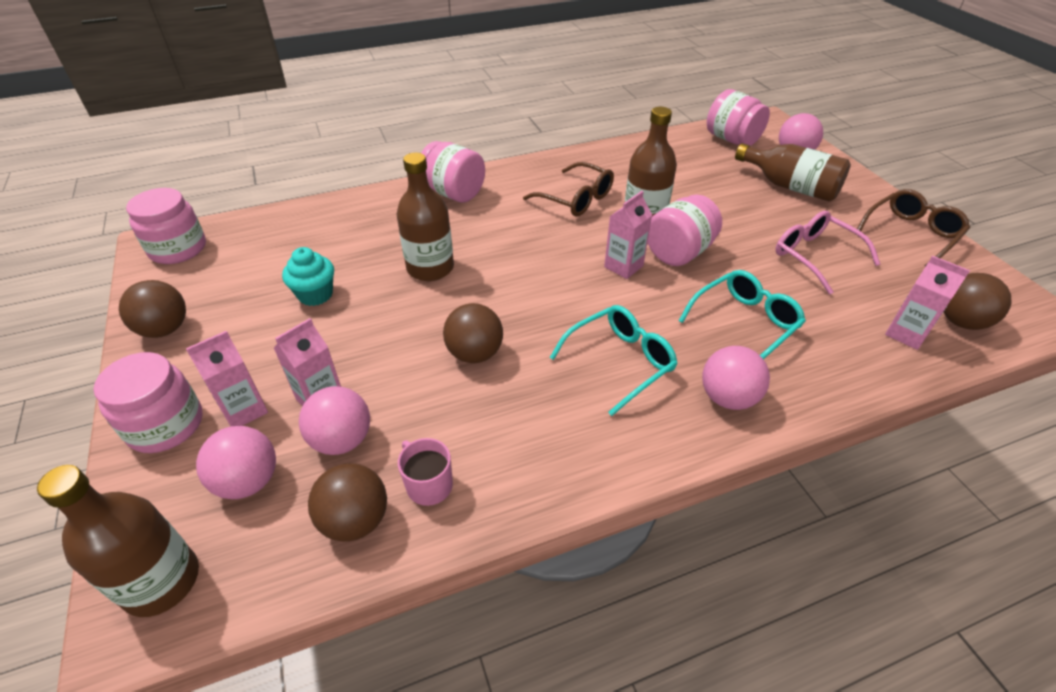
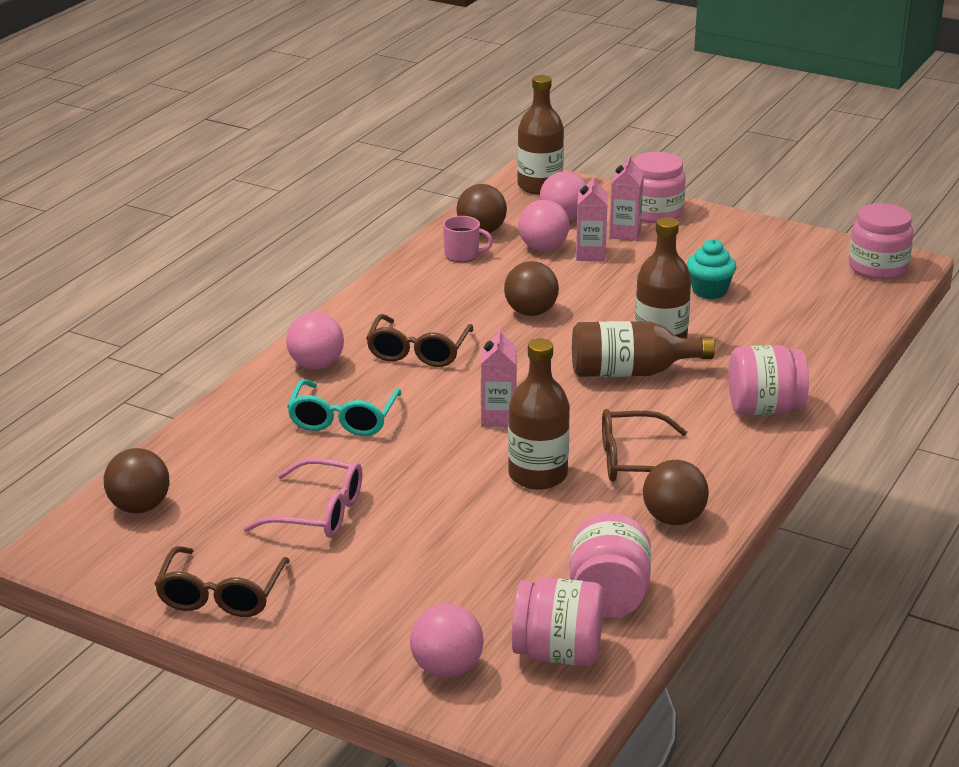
camera: 140 degrees right, 15 degrees down
brown ball [119,280,186,338] -> brown ball moved to [643,460,709,525]
turquoise glasses [549,305,678,416] -> brown glasses [366,314,473,367]
pink jar [648,195,722,266] -> pink jar moved to [570,513,651,618]
brown bottle [735,143,851,202] -> brown bottle moved to [572,321,715,377]
pink carton [885,255,970,350] -> none

